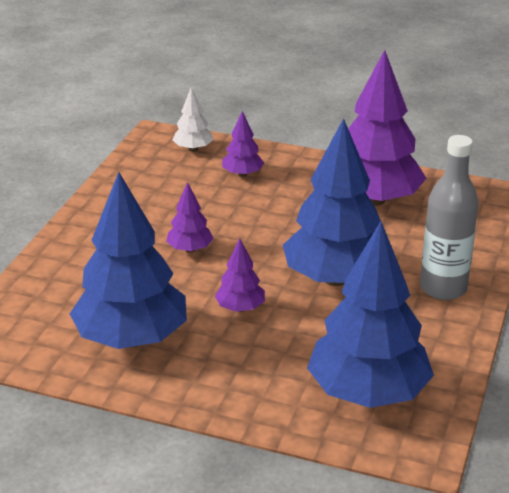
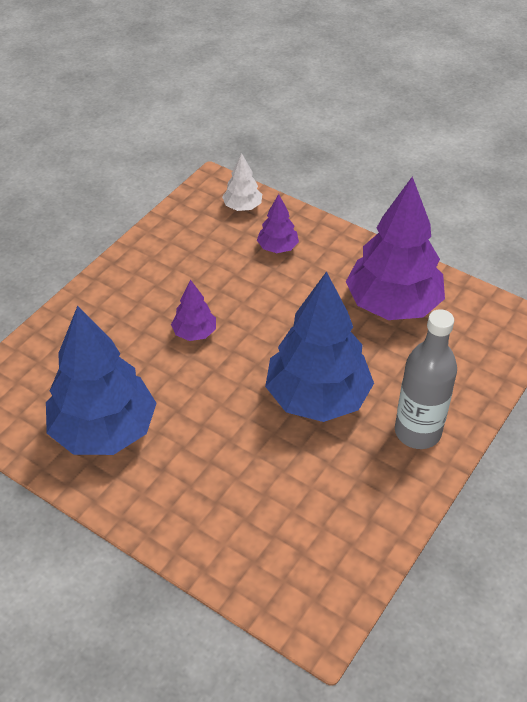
camera: 15 degrees right, 15 degrees up
purple tree [215,239,265,312] -> none
blue tree [307,221,434,408] -> none

